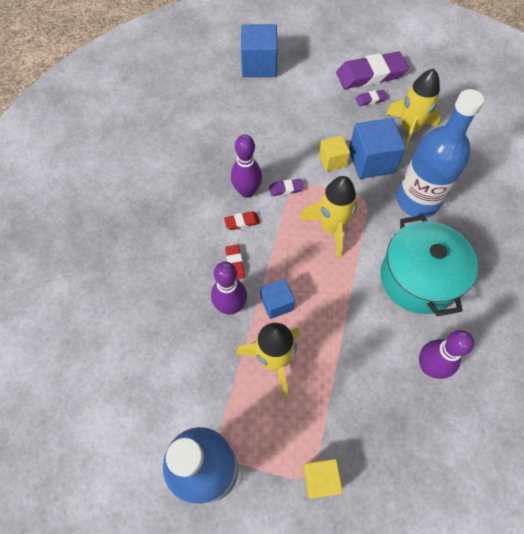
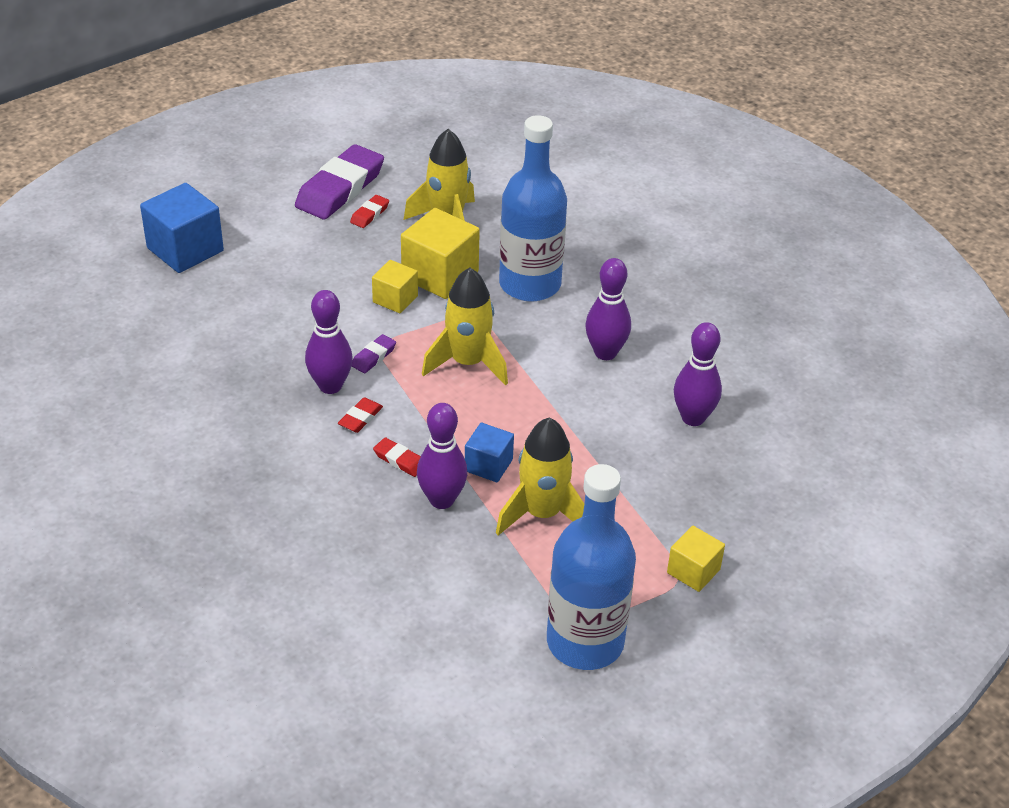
camera: 45 degrees left, 20 degrees down
blue cube [349,118,406,179] -> yellow cube [401,208,480,299]
purple eraser [356,90,388,106] -> red eraser [350,195,389,228]
turquoise pot [380,215,478,316] -> purple bowling pin [585,258,631,360]

